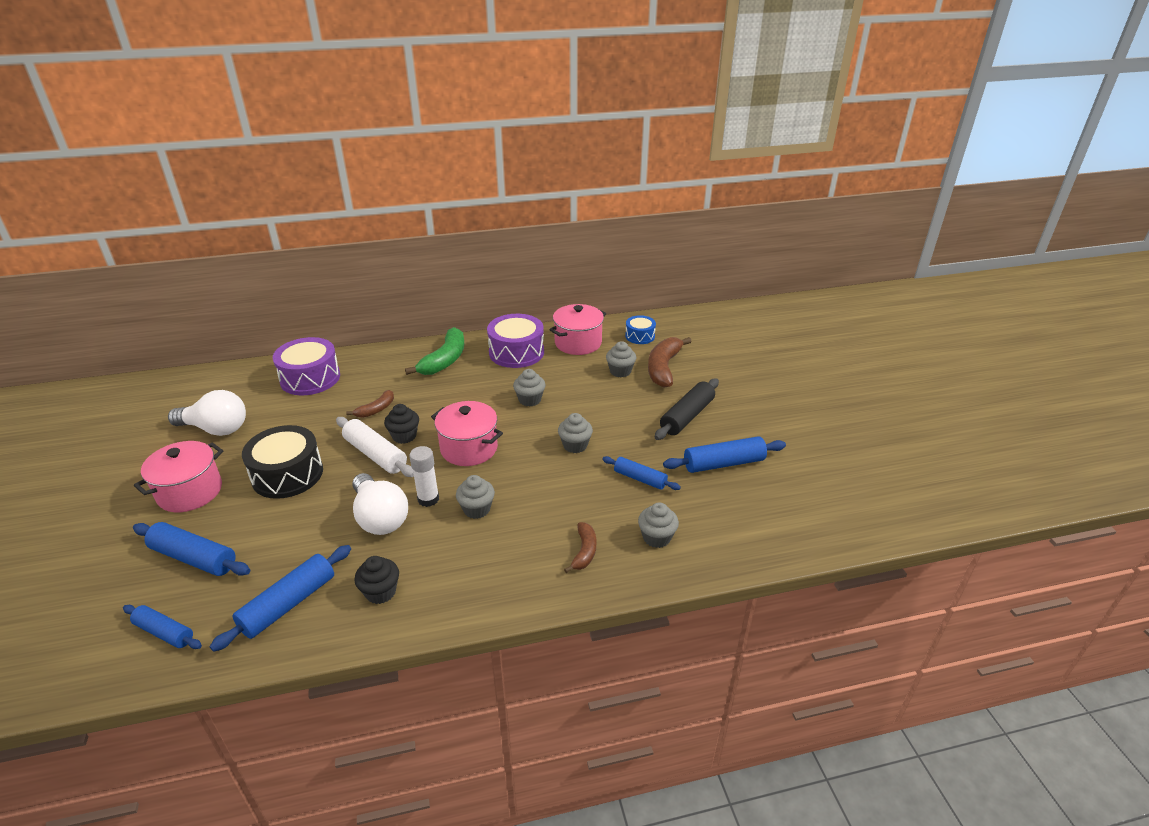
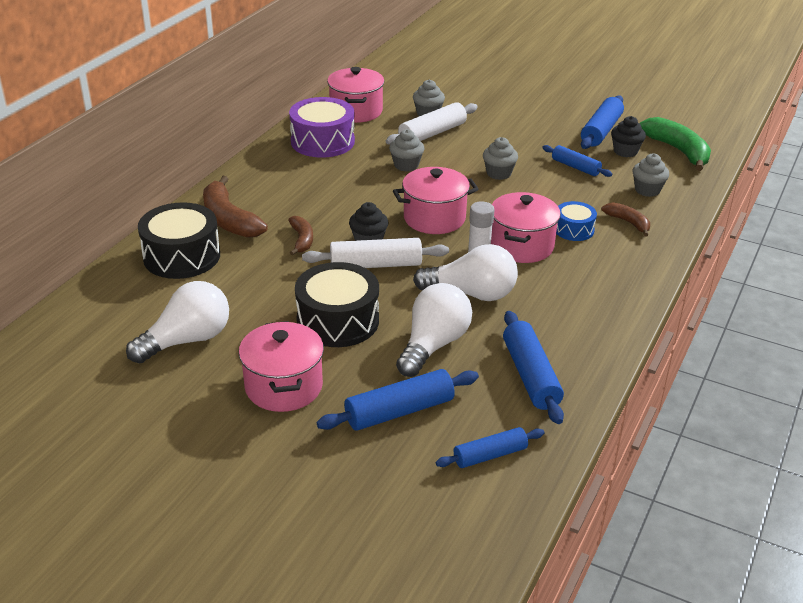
camera: 50 degrees left, 0 degrees up
purple drum [273,337,340,395] -> black drum [138,202,220,279]
black cupcake [354,556,399,604] -> black cupcake moved to [611,116,646,157]
green banana [405,327,464,375] -> green banana moved to [640,117,711,171]
grey cupcake [456,475,495,519] -> pink pot [491,192,561,263]
blue rolling pin [602,456,681,490] -> blue rolling pin turned 60 degrees clockwise [542,145,613,177]
blue drum [625,315,656,344] -> blue drum moved to [556,201,597,241]
brown banana [648,337,692,387] -> brown banana moved to [203,176,268,238]
black rolling pin [655,378,719,440] -> none
none -> white rolling pin [386,102,478,145]
none -> white light bulb [396,283,472,377]

